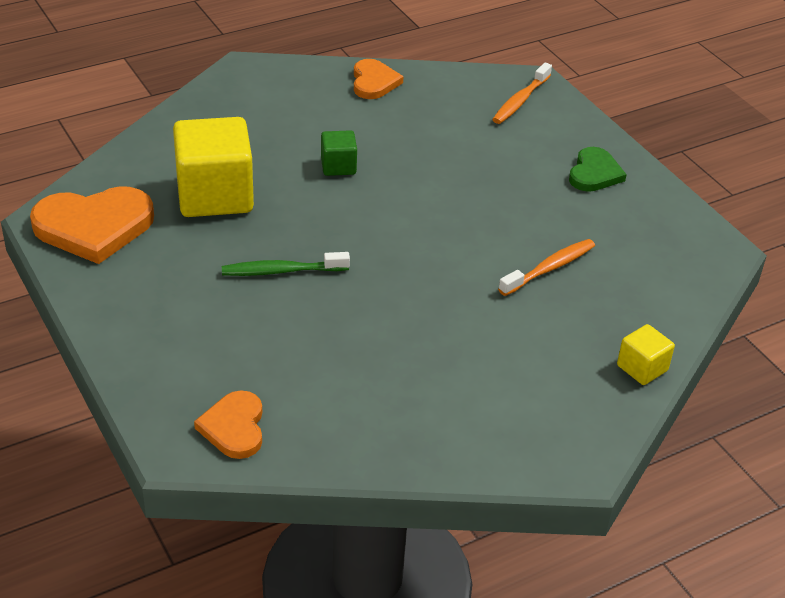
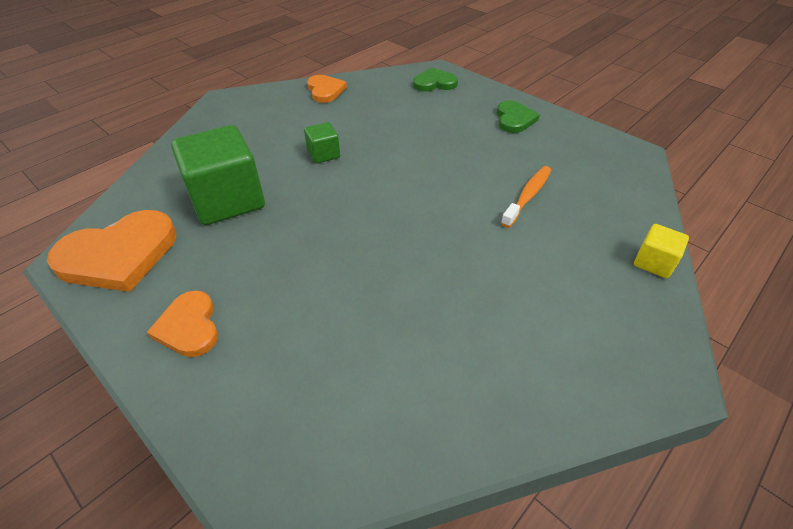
camera: 15 degrees left, 5 degrees up
yellow cube [173,117,254,217] -> green cube [171,125,265,225]
orange heart [194,390,262,459] -> orange heart moved to [147,290,218,357]
green toothbrush [222,252,350,276] -> none
orange toothbrush [492,62,552,124] -> green heart [413,68,458,92]

